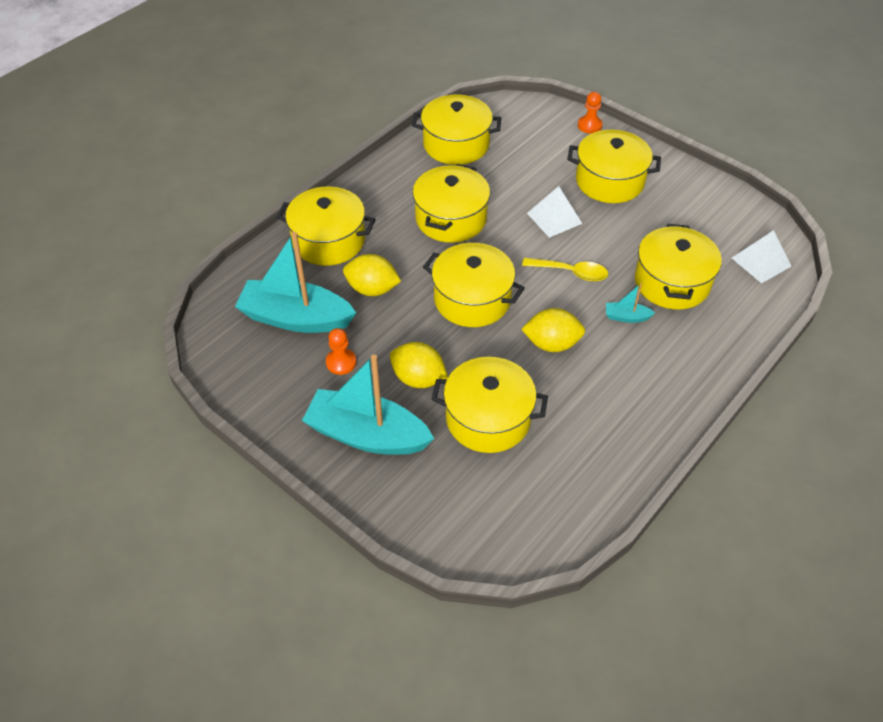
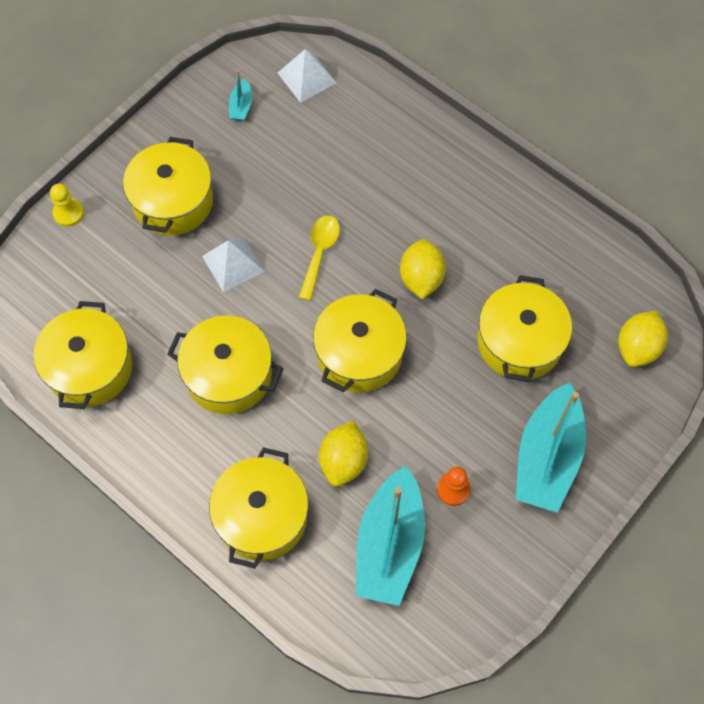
camera: 90 degrees left, 15 degrees up
yellow lemon [390,342,448,388] -> yellow lemon moved to [618,311,668,367]
orange pawn [578,92,603,134] -> yellow pawn [50,184,84,227]
turquoise boat [606,283,655,323] -> turquoise boat moved to [229,70,252,121]
yellow pot [635,224,722,310] -> none

